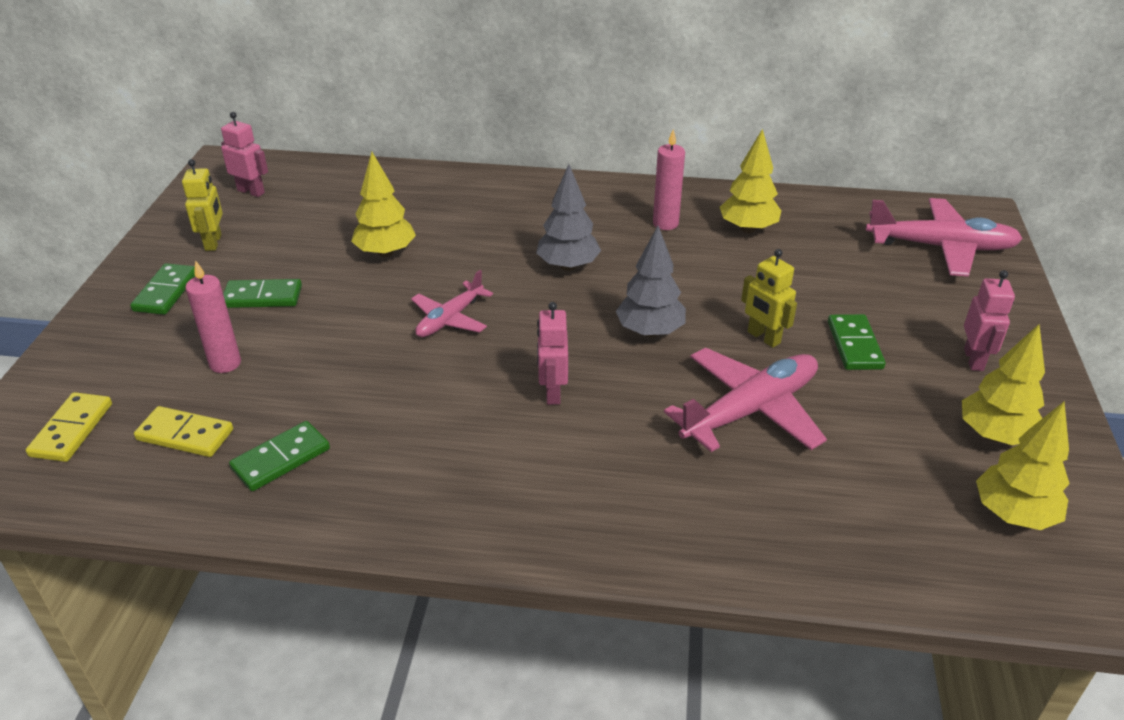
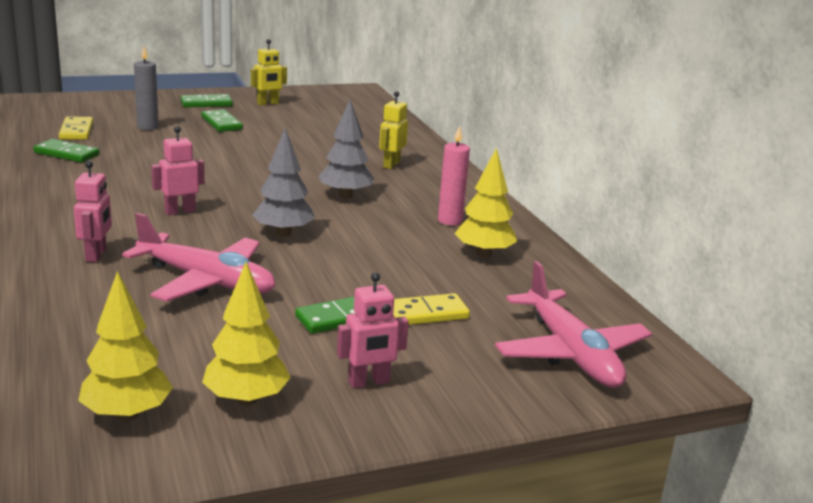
camera: 60 degrees right, 15 degrees down
yellow domino [26,392,112,462] -> yellow domino moved to [393,293,470,325]
pink candle [185,260,241,373] -> grey candle [134,47,159,130]
pink robot [221,112,268,197] -> pink robot moved to [74,161,112,262]
yellow tree [351,152,416,257] -> none
pink plane [411,270,493,337] -> none
yellow robot [741,249,797,348] -> yellow robot moved to [379,91,408,169]

